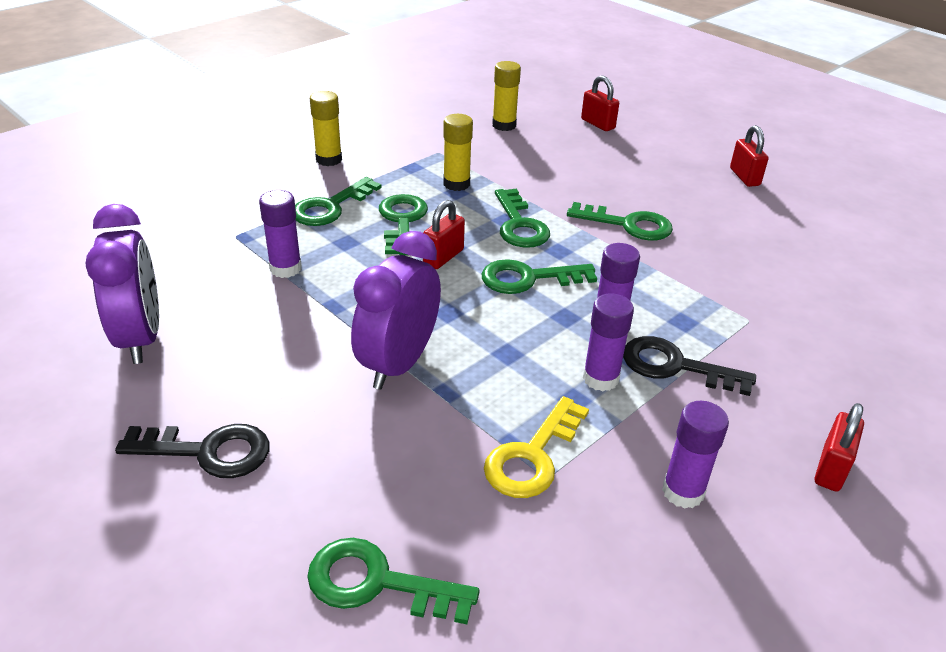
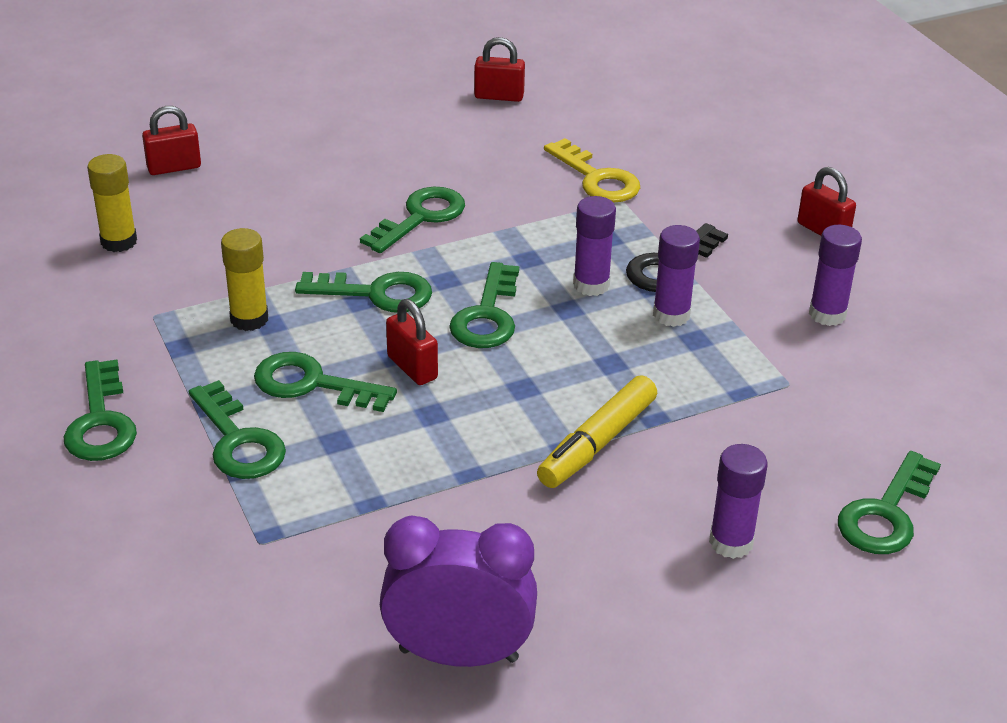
camera: 70 degrees left, 0 degrees up
black key [115,424,270,478] -> none
purple glue stick [259,190,302,278] -> purple glue stick moved to [709,444,768,559]
yellow glue stick [310,91,342,166] -> green key [64,360,137,461]
purple clock [351,231,441,390] -> yellow marker [537,375,657,488]
yellow key [484,396,589,498] -> yellow key moved to [544,138,640,203]
red padlock [730,125,768,187] -> red padlock moved to [474,37,525,102]

